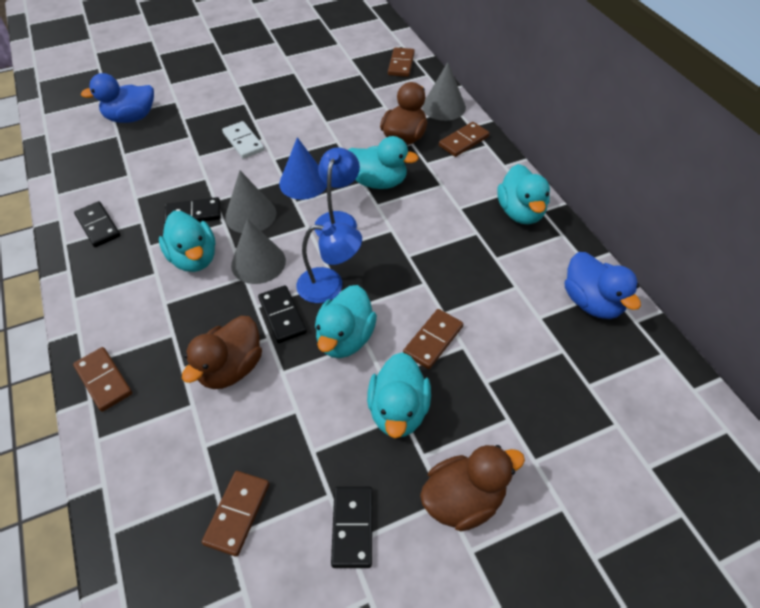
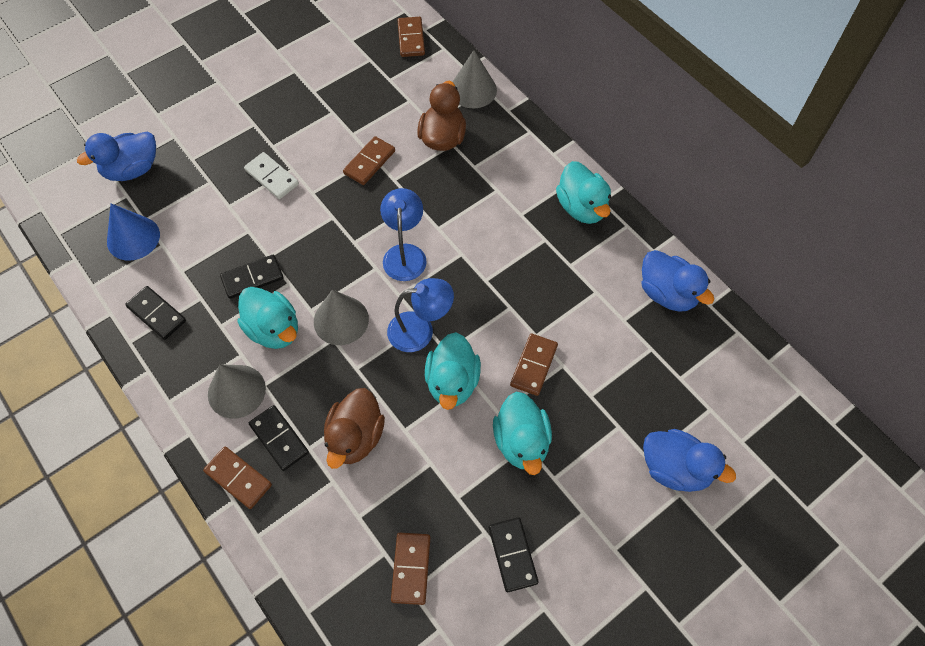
camera: 15 degrees left, 10 degrees up
grey cone [225,170,276,233] -> grey cone moved to [208,364,266,419]
black domino [258,285,307,343] -> black domino moved to [249,405,309,471]
blue cone [279,137,327,200] -> blue cone moved to [107,203,160,261]
turquoise duck [348,136,419,189] -> none
brown duck [420,445,525,531] -> none
brown domino [439,122,490,157] -> brown domino moved to [343,136,395,185]
none -> blue duck [643,429,736,492]

